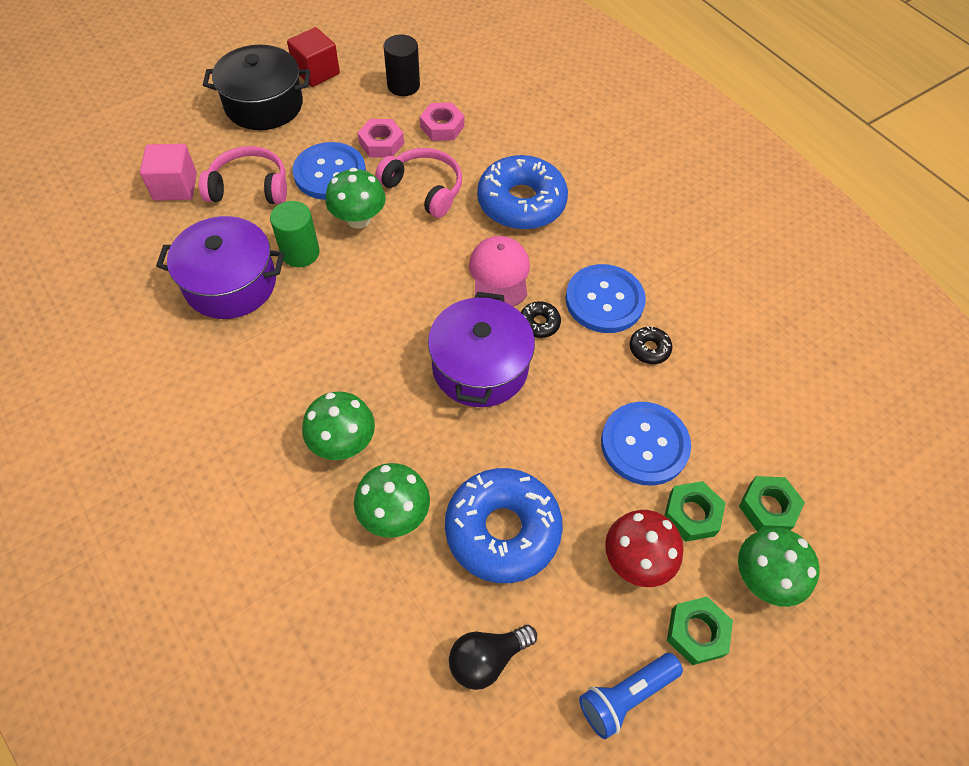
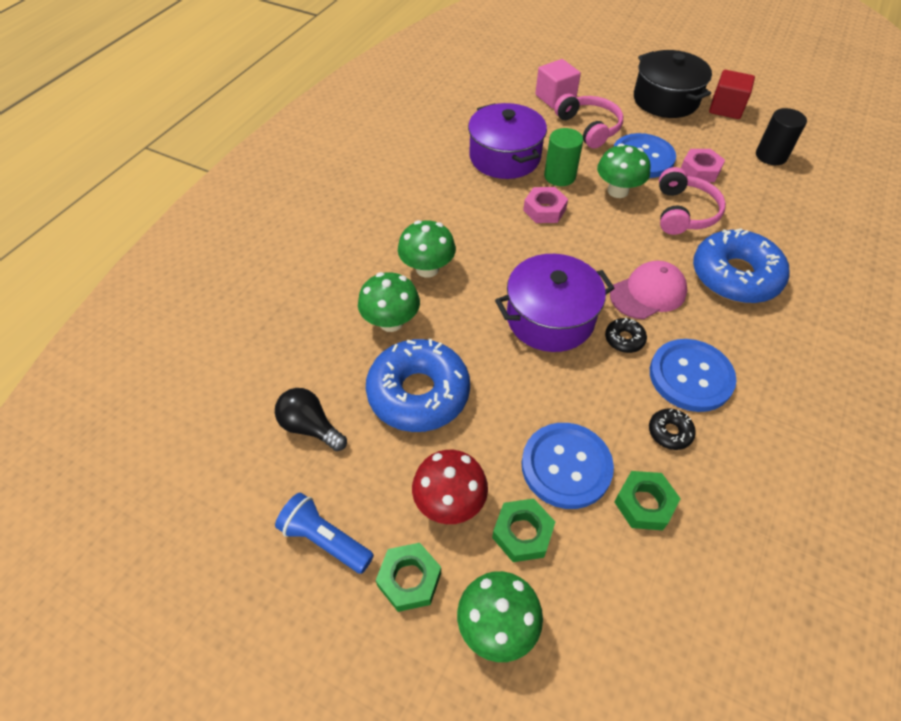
camera: 65 degrees right, 5 degrees down
pink nut [420,103,464,141] -> pink nut moved to [523,187,568,223]
green nut [739,476,805,532] -> green nut moved to [614,471,681,530]

